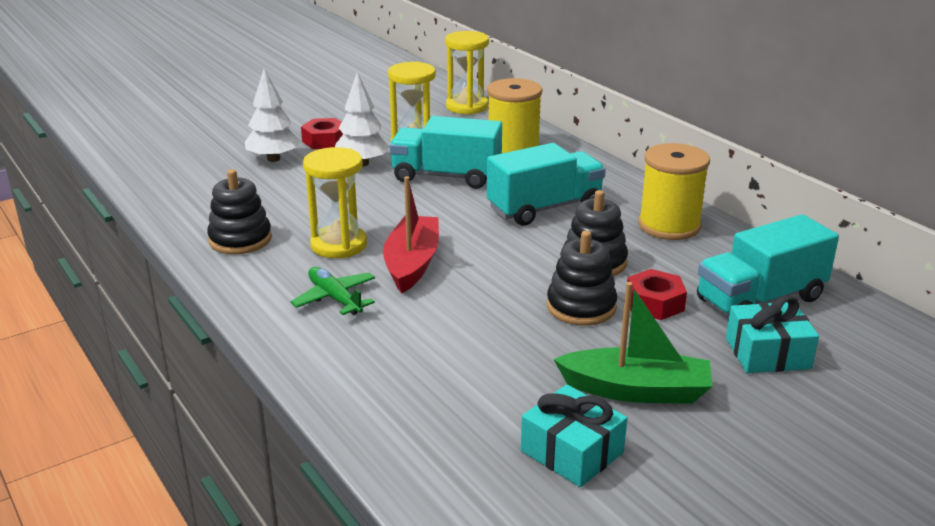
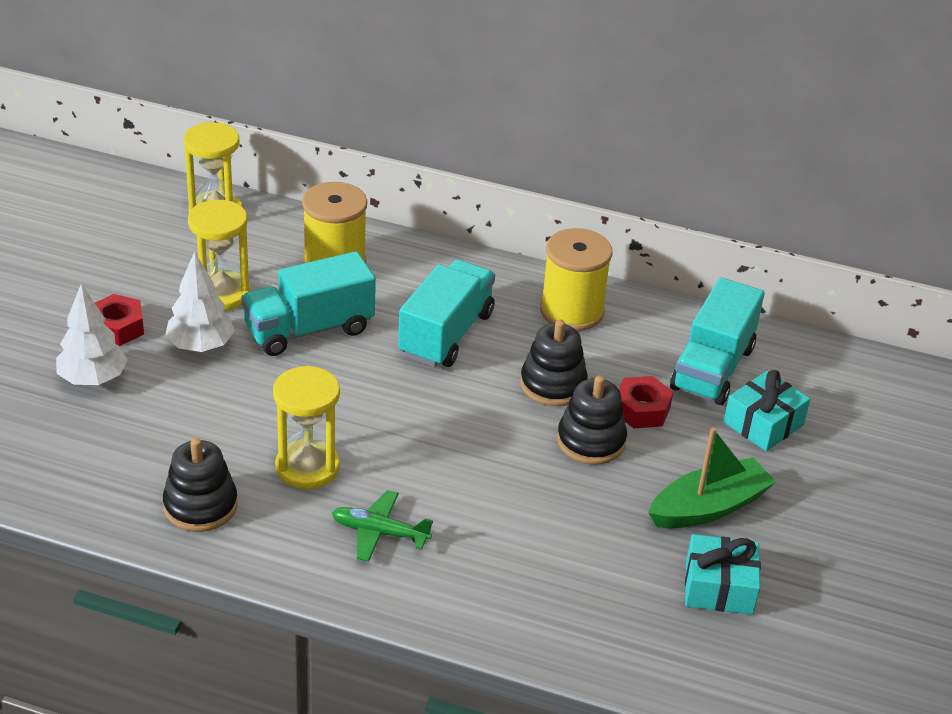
camera: 40 degrees left, 10 degrees up
red boat [383,176,439,293] -> none

